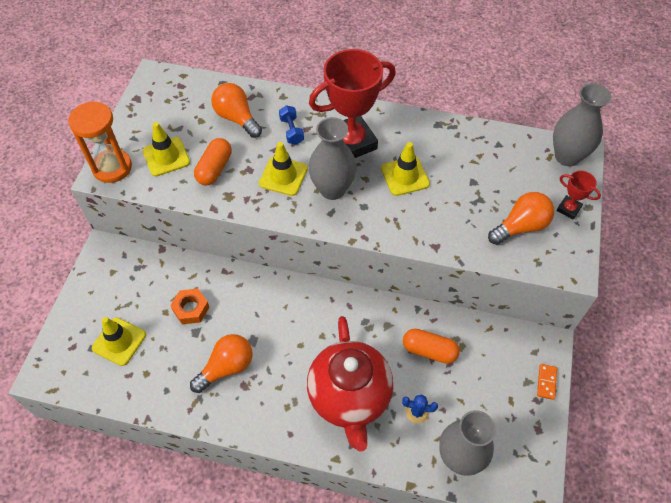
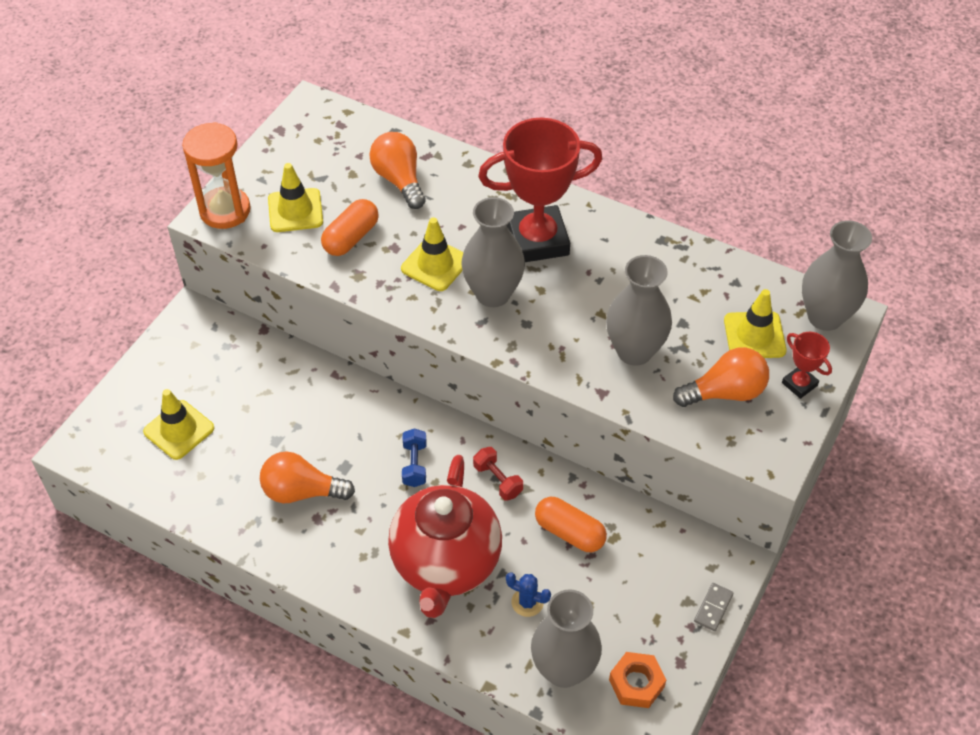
camera: 15 degrees right, 5 degrees down
orange nut [170,289,209,324] -> orange nut moved to [609,652,666,708]
orange light bulb [190,334,252,393] -> orange light bulb turned 150 degrees counterclockwise [260,451,355,503]
blue dumbbell [279,105,304,145] -> blue dumbbell moved to [402,428,426,487]
yellow traffic cone [381,142,430,196] -> yellow traffic cone moved to [724,289,787,358]
orange domino [537,364,557,400] -> grey domino [694,583,733,631]
none -> red dumbbell [473,447,523,501]
none -> grey vase [606,255,672,366]

